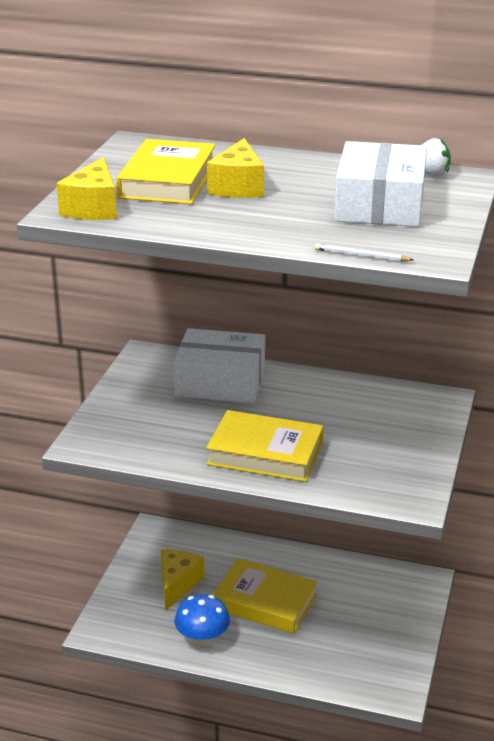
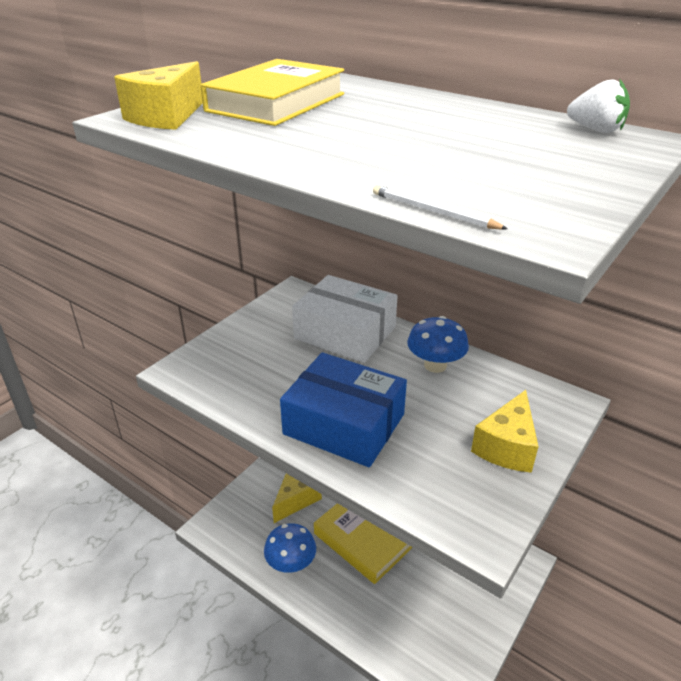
camera: 20 degrees right, 5 degrees up
yellow book [206,410,323,482] -> blue box [280,352,407,467]
yellow cheese [207,138,264,198] -> yellow cheese moved to [471,390,539,473]
white box [334,141,427,227] -> none
none -> blue mushroom [407,316,469,373]

